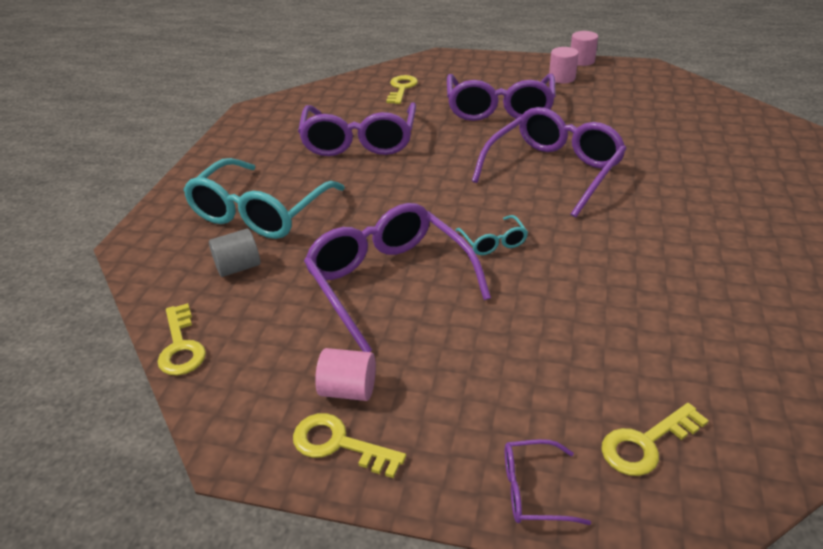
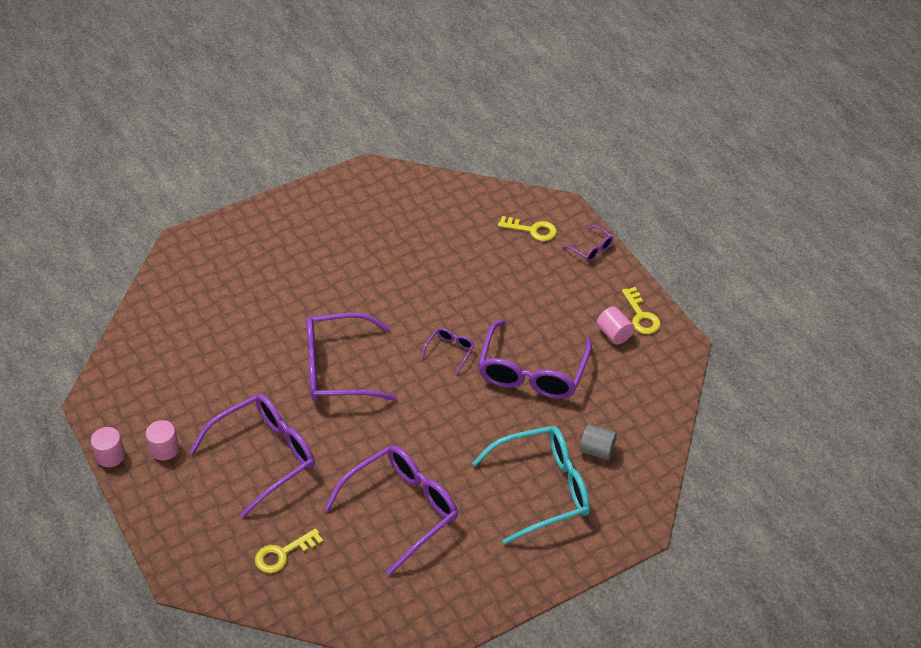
camera: 135 degrees left, 10 degrees up
yellow key [158,303,206,376] -> none
turquoise glasses [455,215,528,255] -> purple glasses [421,328,474,375]

